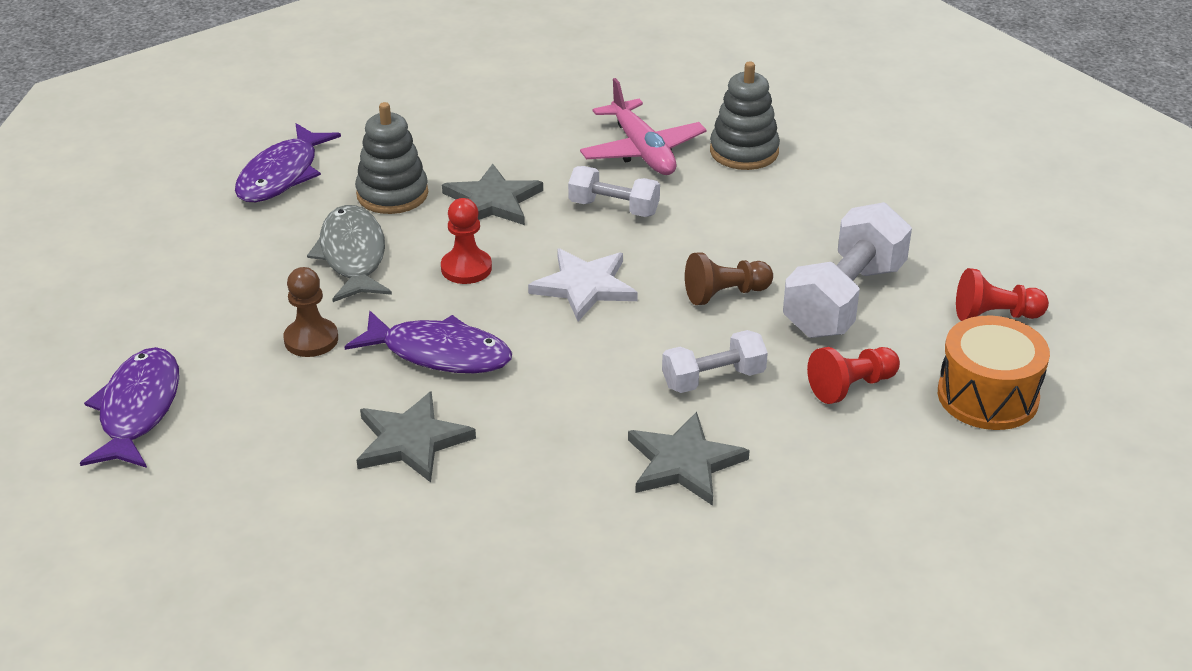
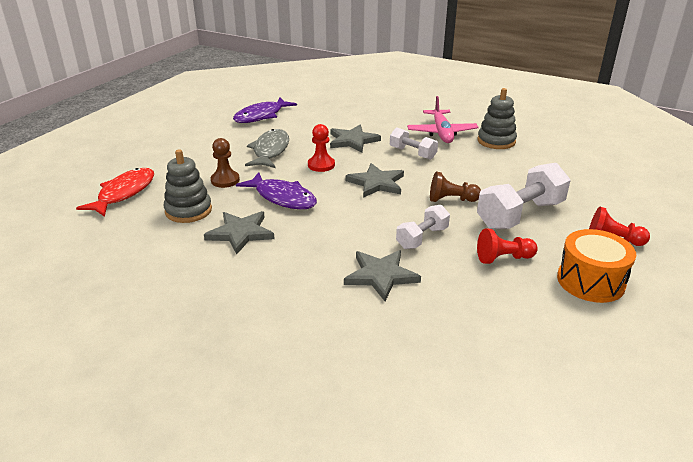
camera: 20 degrees right, 5 degrees down
purple fish [80,347,179,468] -> red fish [76,168,154,217]
grey stacking toy [355,102,428,214] -> grey stacking toy moved to [164,149,212,223]
white star [528,248,638,321] -> grey star [345,163,404,198]
white dumbbell [662,330,768,393] -> white dumbbell turned 45 degrees counterclockwise [396,205,450,249]

